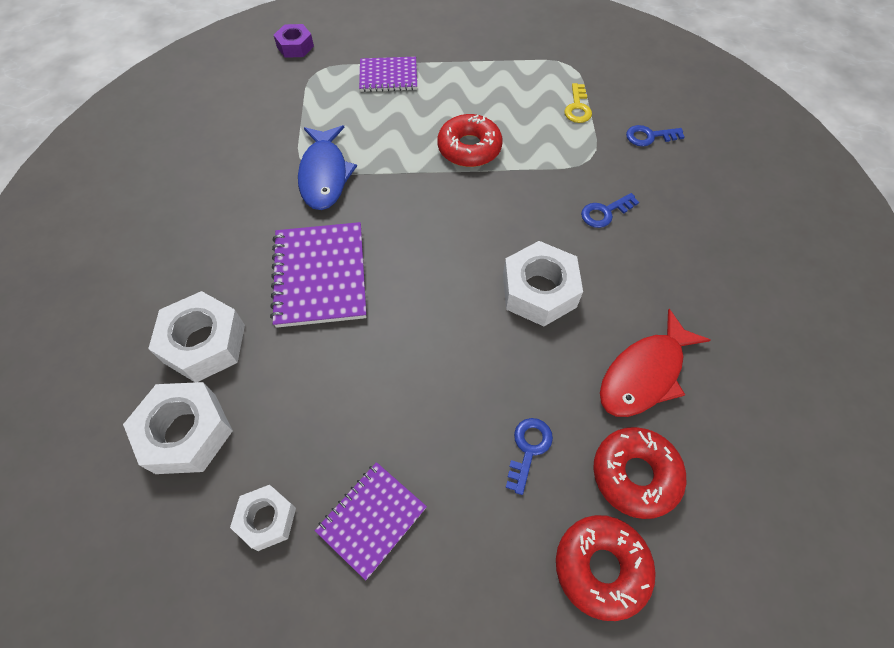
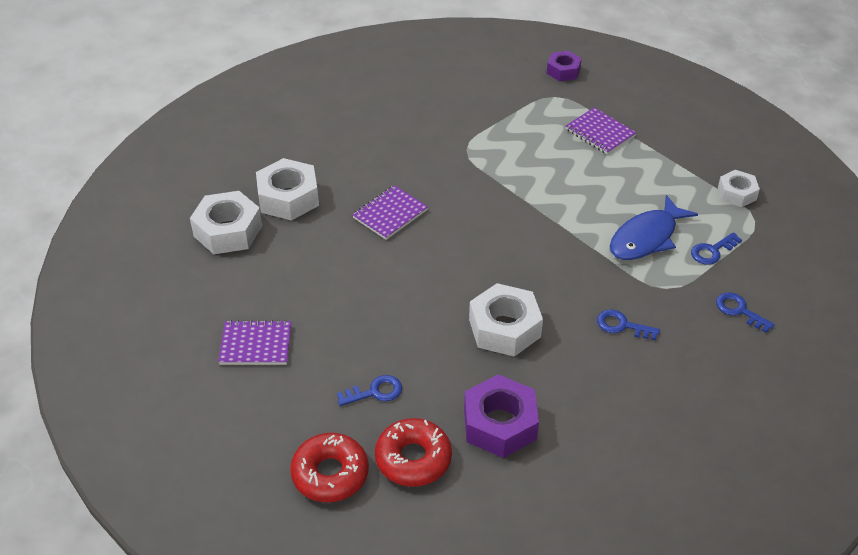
camera: 50 degrees right, 15 degrees down
white nut [230,485,296,551] -> white nut moved to [718,170,760,207]
purple notebook [270,222,366,328] -> purple notebook [352,185,428,240], size x0.64
blue fish [298,125,357,210] -> blue fish moved to [610,195,698,260]
red donut [437,114,503,167] -> none
yellow key [564,83,592,123] -> blue key [691,232,742,265]
red fish [600,309,710,417] -> purple nut [464,375,539,458]

